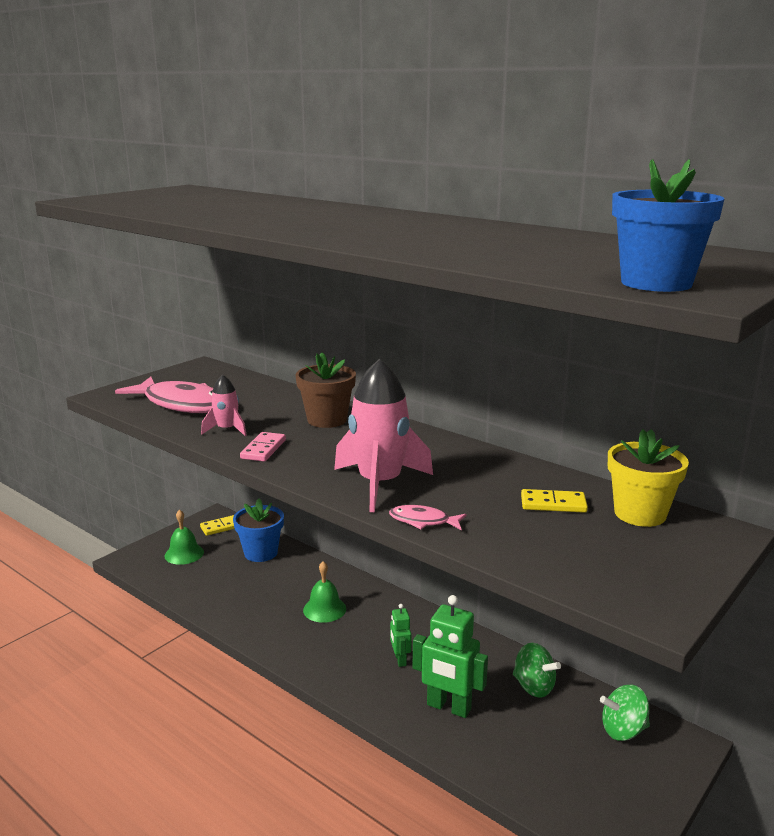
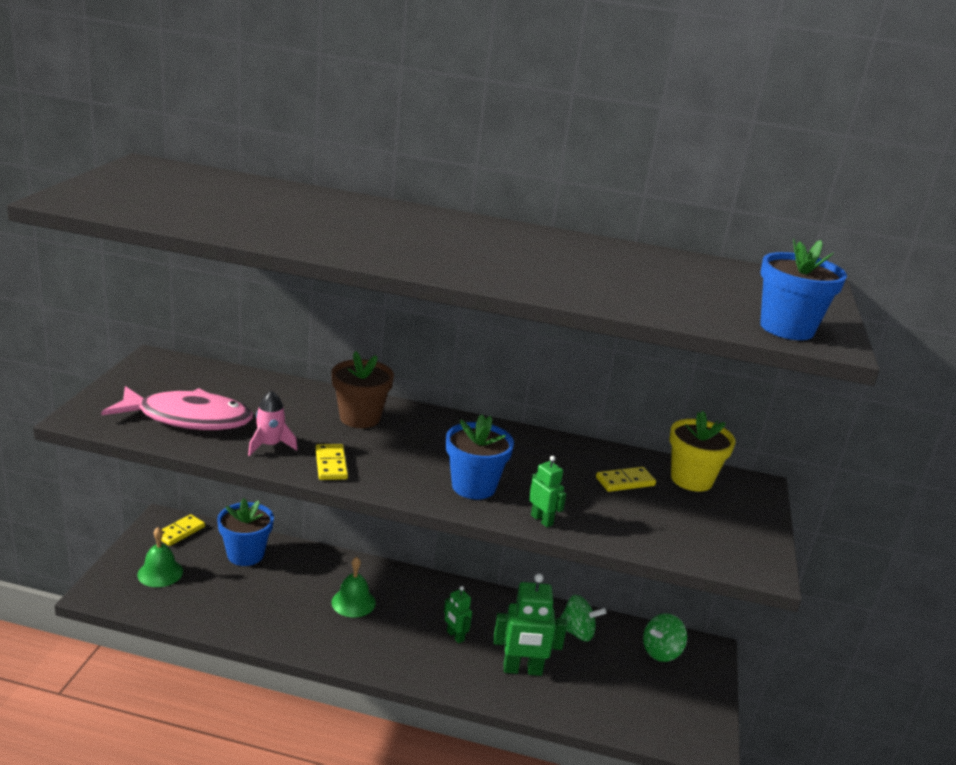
camera: 30 degrees left, 5 degrees up
pink domino [240,432,286,462] -> yellow domino [316,444,348,480]
pink rocket [334,359,433,512] -> blue flower pot [446,414,514,499]
pink fish [389,505,467,530] -> green robot [529,456,566,527]

